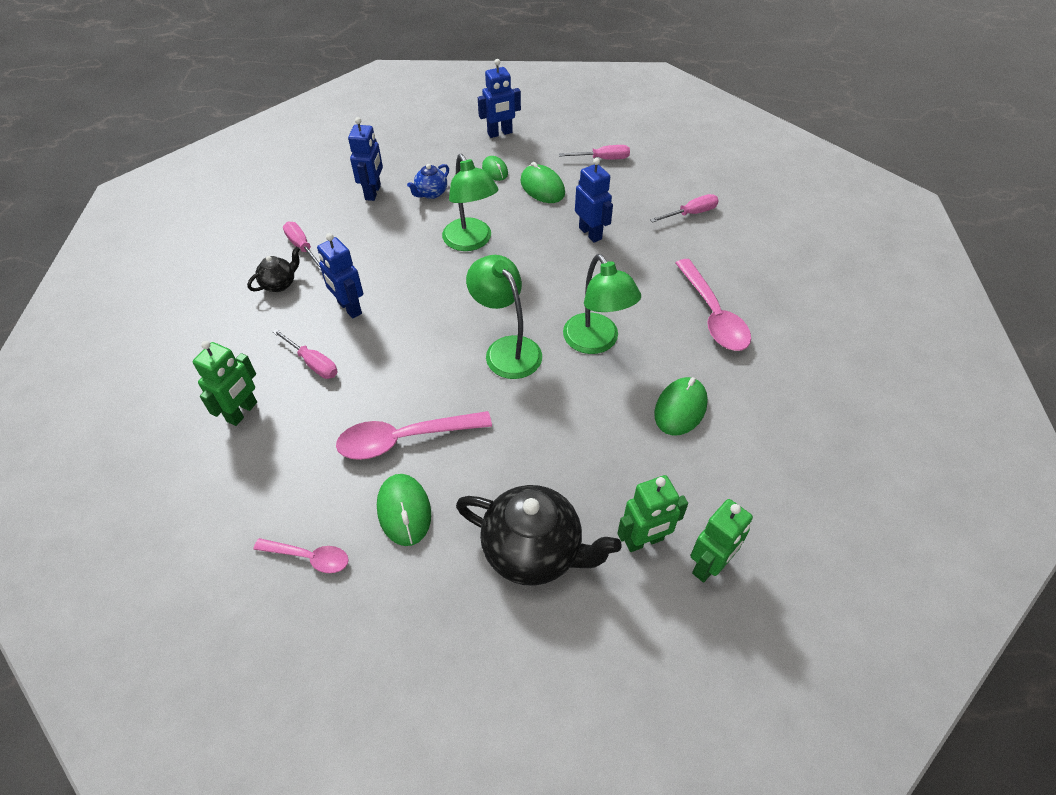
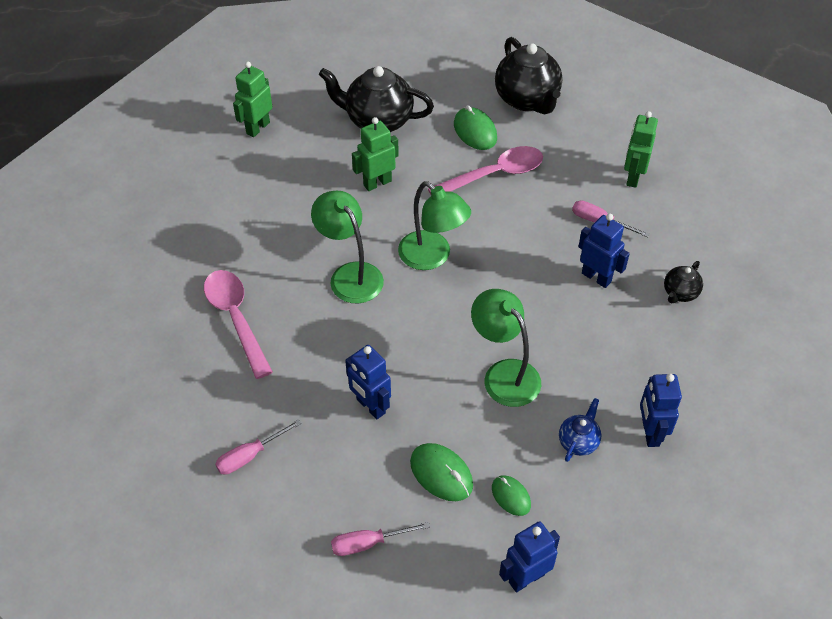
camera: 170 degrees right, 0 degrees up
pink spoon [254,538,349,573] -> black teapot [495,37,562,114]
pink screwdriver [283,222,321,270] -> none
green robot [617,475,688,552] -> green robot moved to [352,117,399,191]
green mouse [654,377,708,435] -> none

